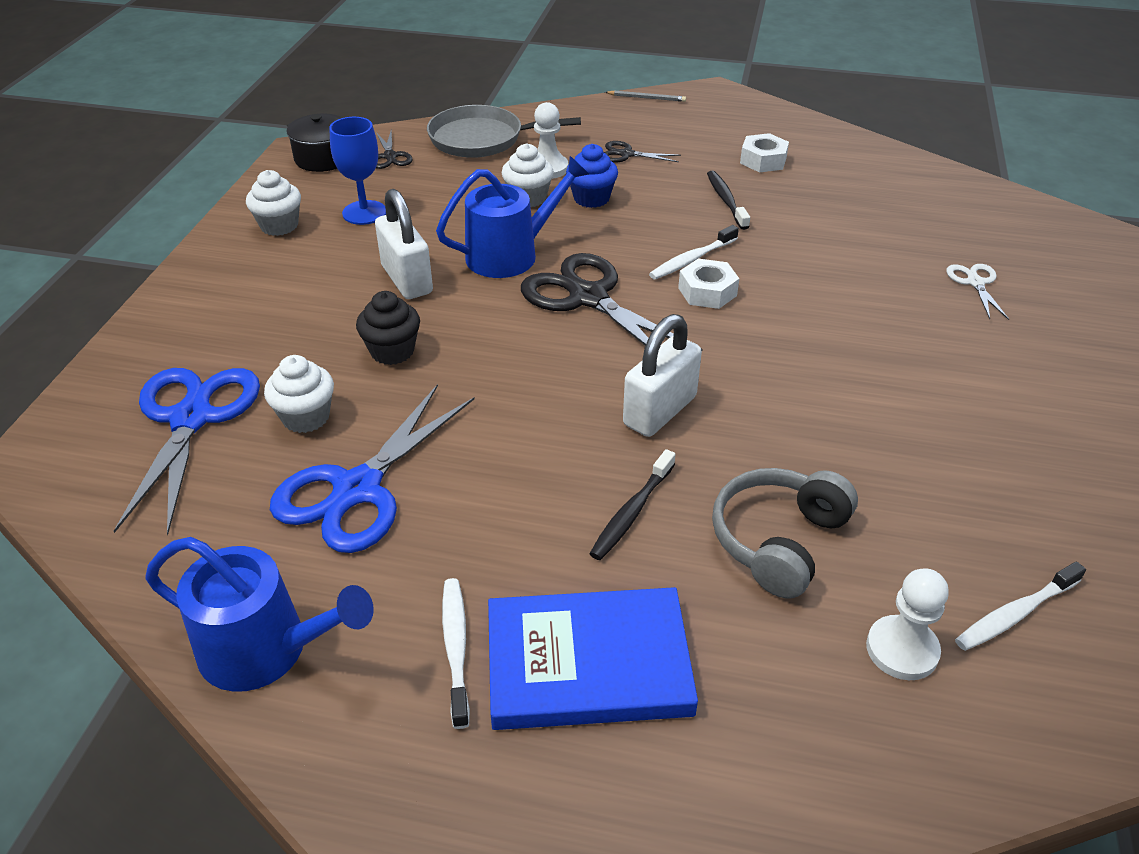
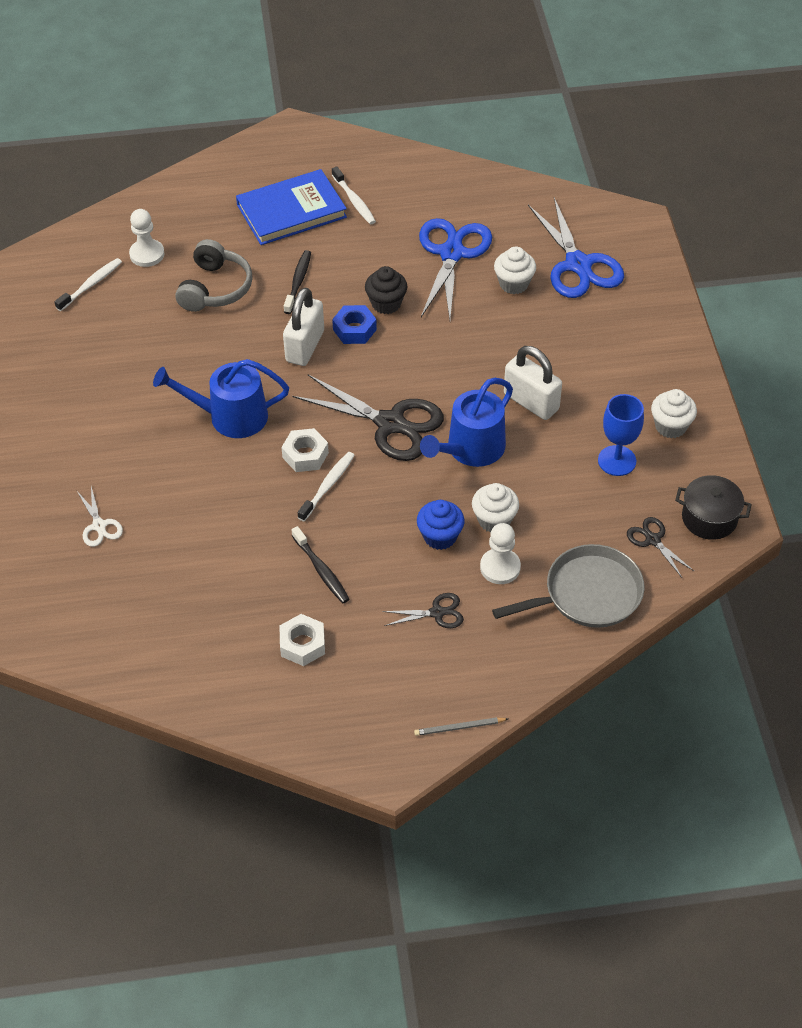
camera: 160 degrees right, 10 degrees up
blue watering can [145,537,374,692] -> blue watering can moved to [153,359,289,438]
black cupcake [356,291,420,365] -> black cupcake moved to [365,266,407,314]
none -> blue nut [332,305,377,344]

